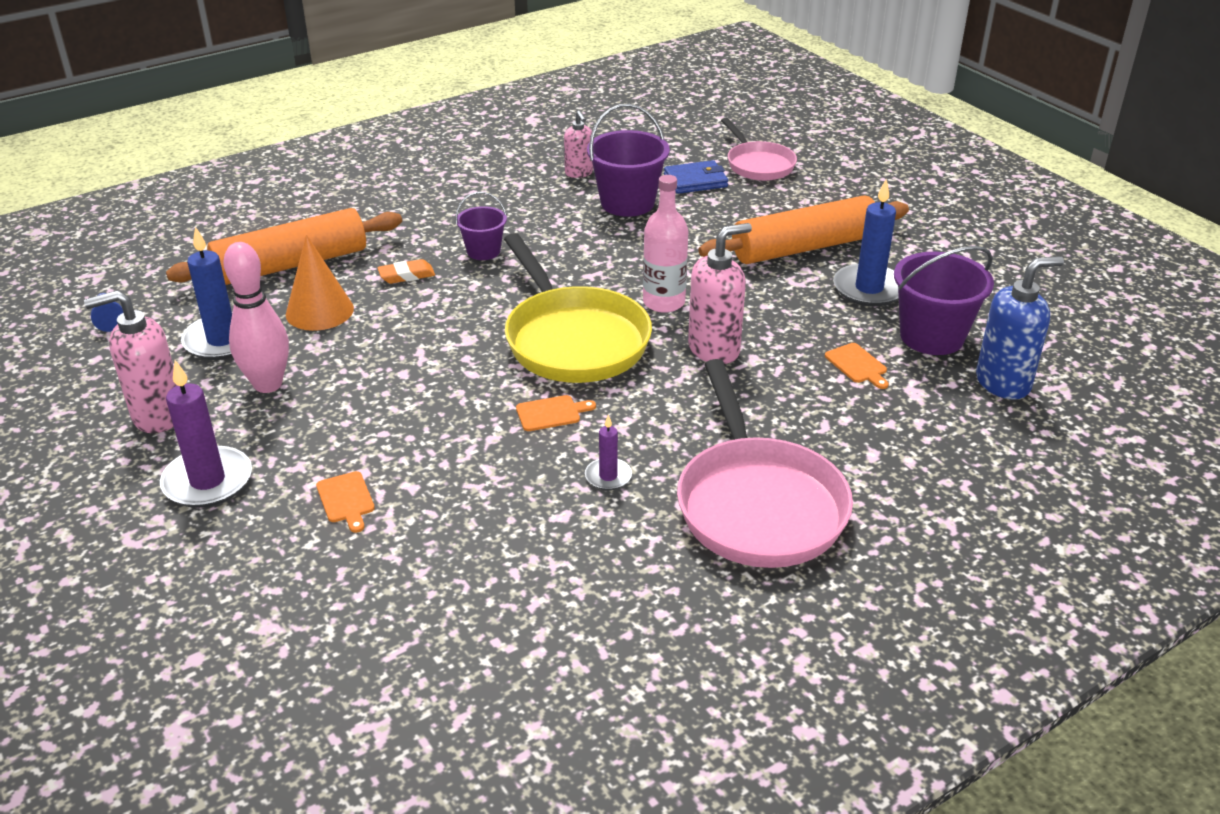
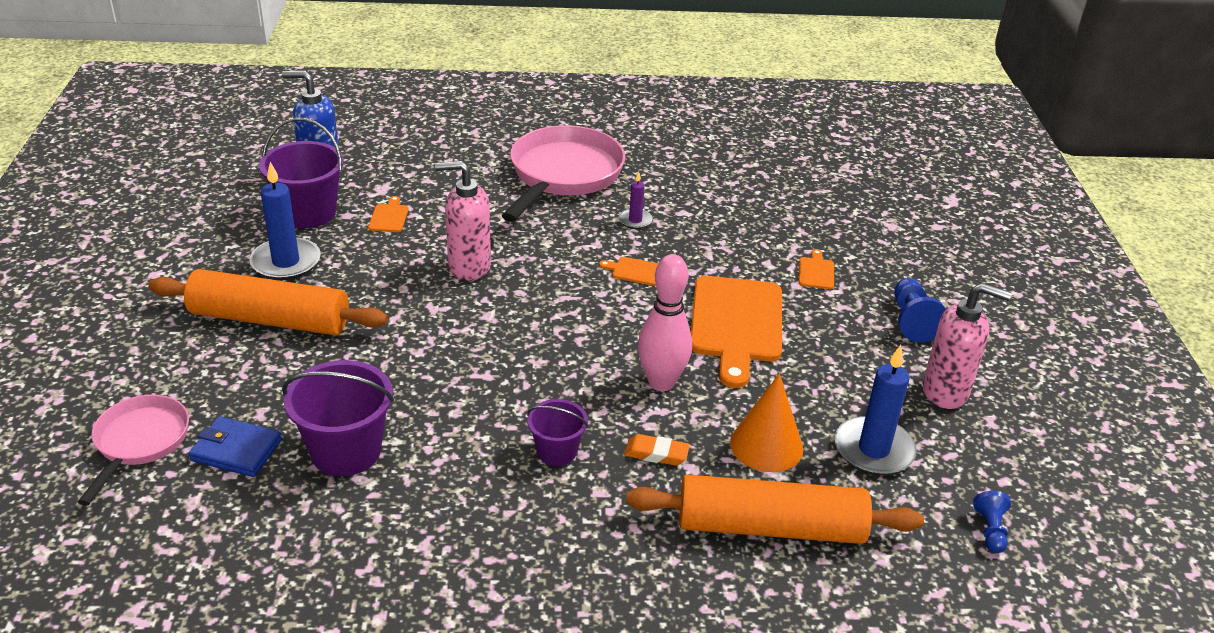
camera: 150 degrees left, 0 degrees up
purple candle [160,360,252,508] -> blue pawn [894,278,946,343]
pink bowling pin [223,242,289,393] -> pink bowling pin moved to [638,254,692,391]
yellow pan [504,233,652,383] -> none
pink soap dispenser [564,111,593,178] -> none
pink bottle [643,175,688,313] -> none
none -> orange cutting board [691,276,782,388]

